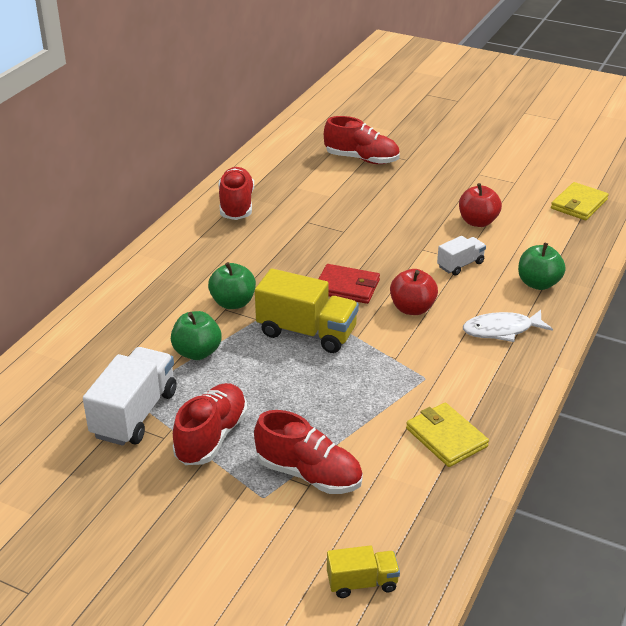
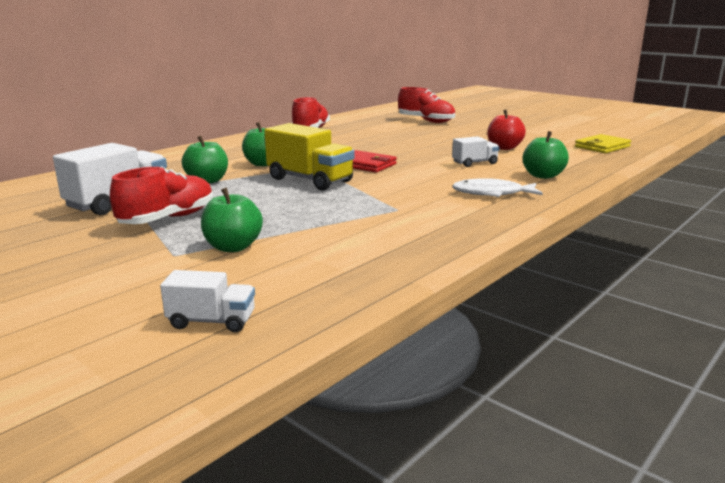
camera: 15 degrees right, 15 degrees down
red shoe [254,410,363,494] -> green apple [201,187,263,252]
yellow truck [327,545,400,598] -> white truck [160,270,255,332]
red apple [390,269,438,315] -> none
yellow wallet [406,403,489,467] -> none

